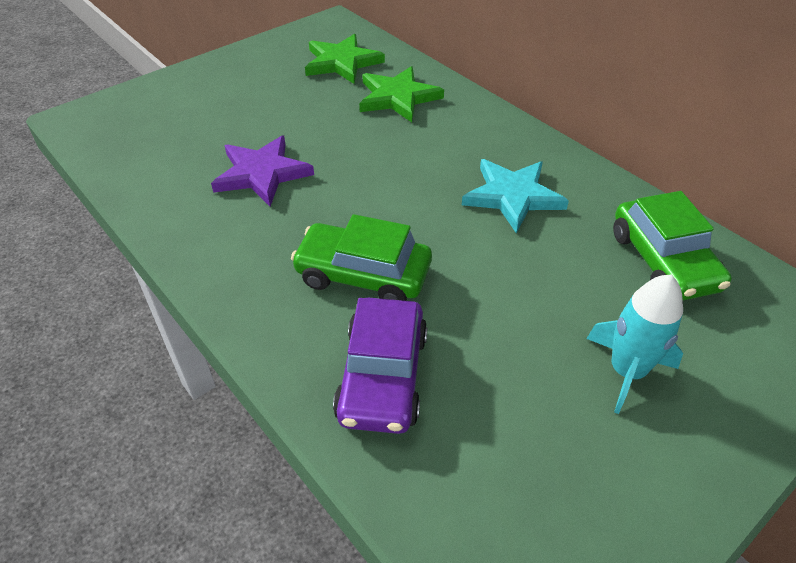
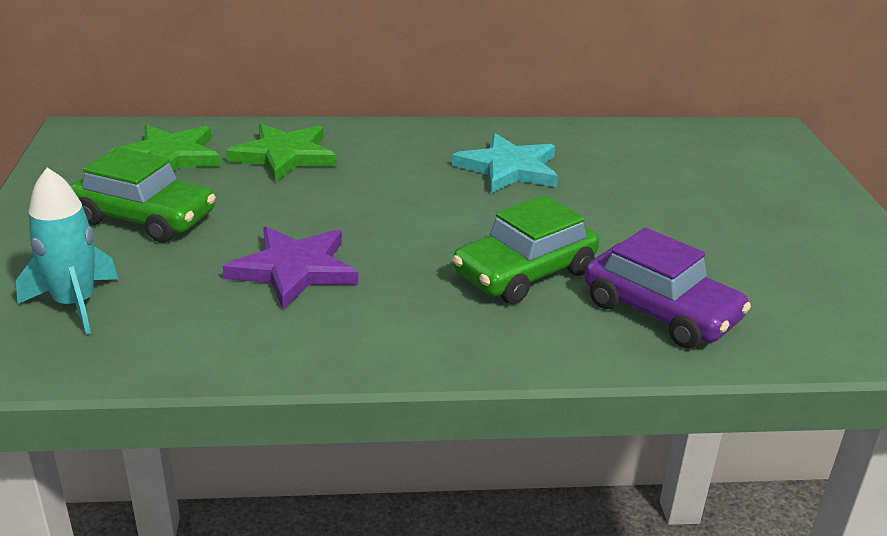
camera: 55 degrees left, 15 degrees down
turquoise rocket [587,275,683,414] -> turquoise rocket moved to [16,168,118,335]
green car [613,191,732,300] -> green car moved to [71,147,216,242]

